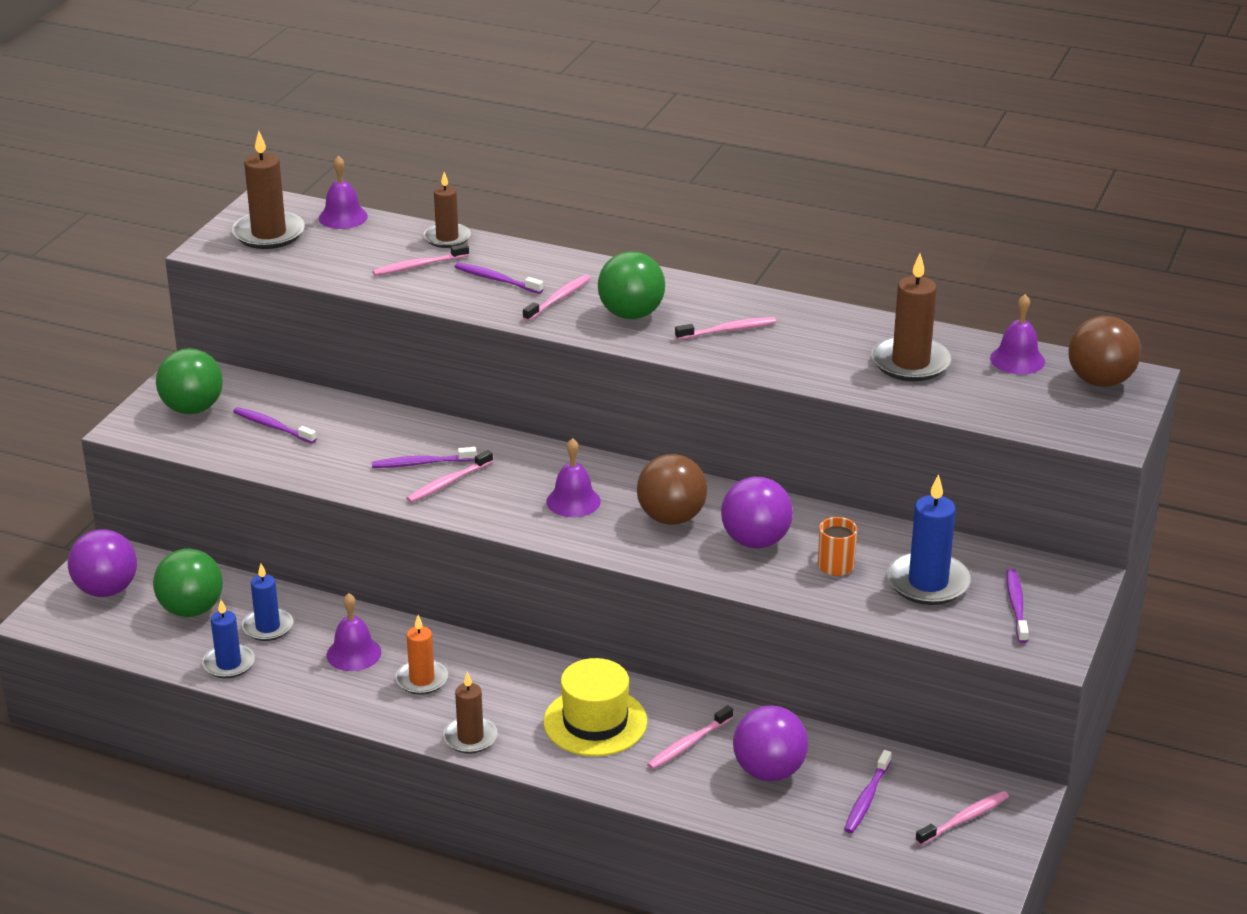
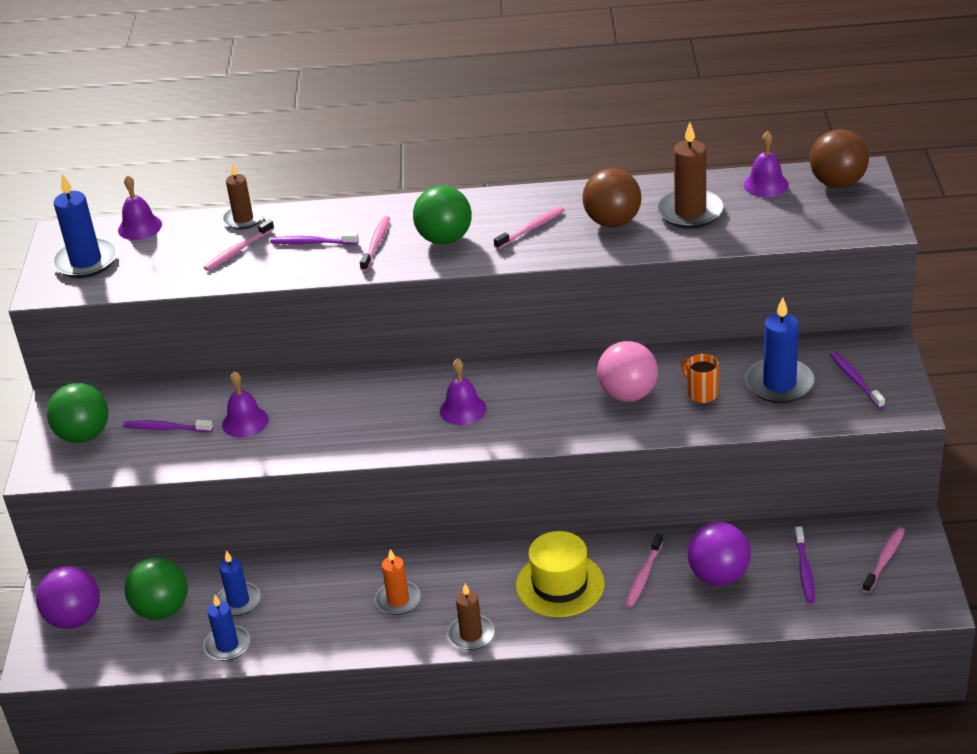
camera: 20 degrees left, 5 degrees up
brown candle [232,131,305,249] -> blue candle [51,174,118,278]
purple bell [326,593,381,671] -> purple bell moved to [222,371,269,438]
purple toothbrush [372,447,477,468] -> none
pink toothbrush [406,450,493,503] -> none
brown ball [637,454,707,525] -> brown ball moved to [582,168,642,227]
purple ball [721,477,793,548] -> pink ball [597,341,658,402]

